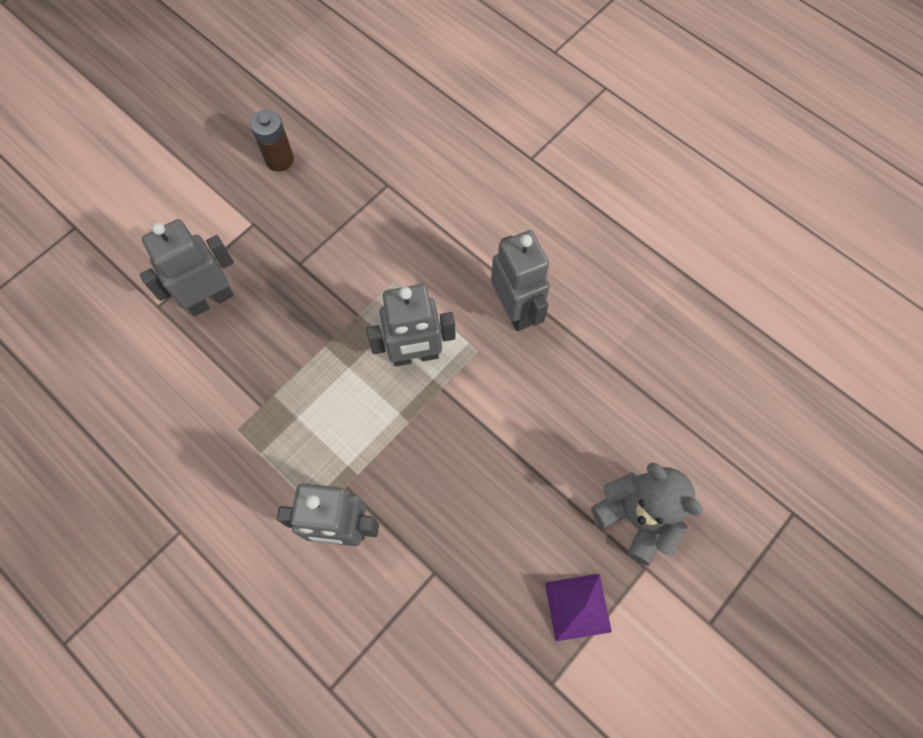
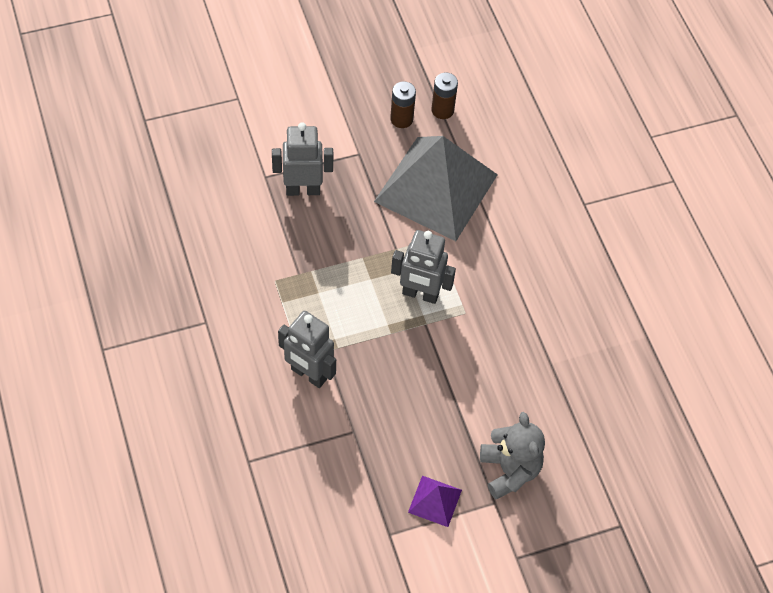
camera: 25 degrees right, 10 degrees down
grey robot [491,230,550,331] -> none
none -> grey pyramid [374,136,498,241]
none -> brown battery [431,73,458,119]

